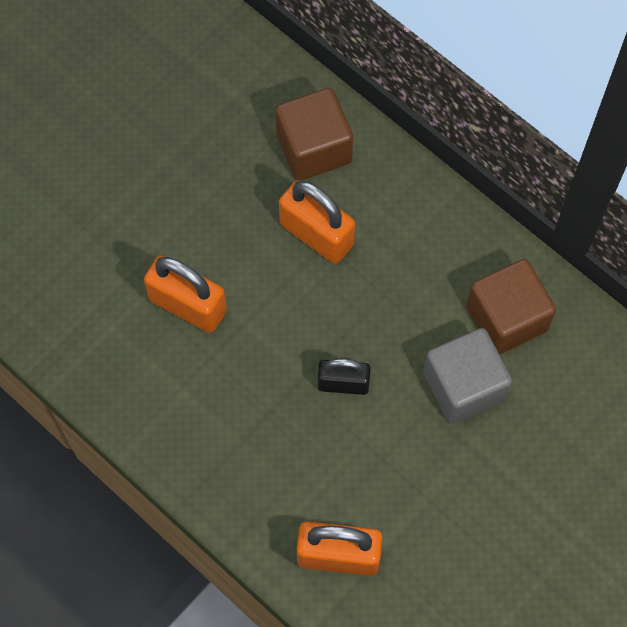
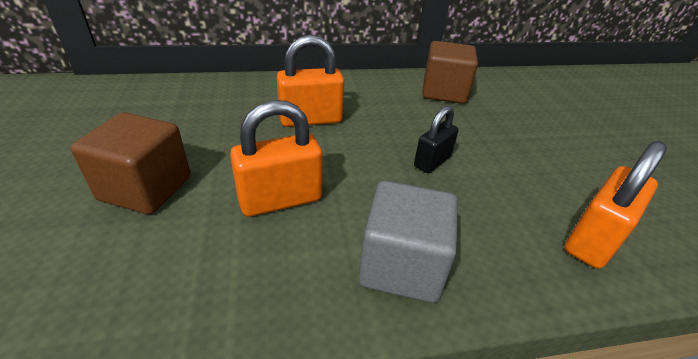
camera: 55 degrees left, 30 degrees down
brown cube [275,88,353,181] -> brown cube moved to [71,112,190,214]
grey cube [423,328,512,424] -> grey cube moved to [359,181,458,303]

